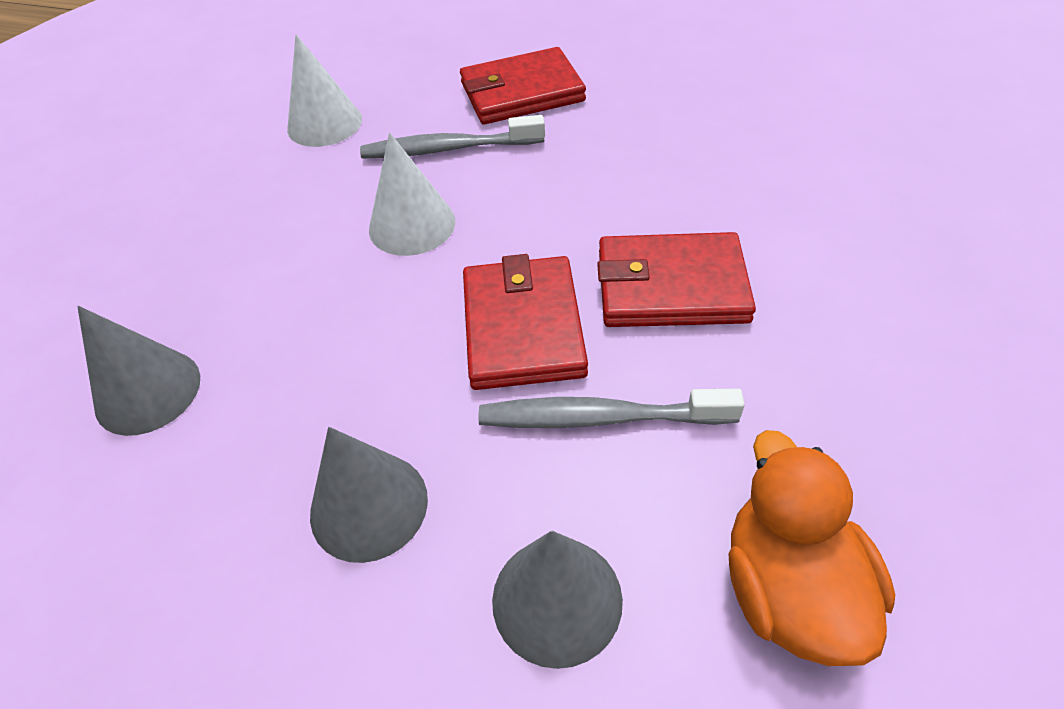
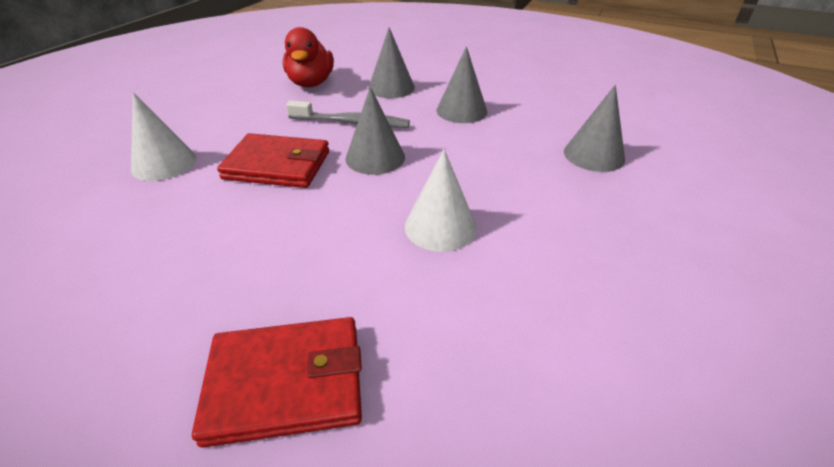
camera: 175 degrees left, 10 degrees down
white cone [287,34,362,147] -> white cone moved to [131,92,196,181]
grey toothbrush [360,115,545,158] -> none
red wallet [463,254,588,390] -> grey cone [346,87,405,175]
orange duck [728,430,895,666] -> red duck [283,27,334,87]

